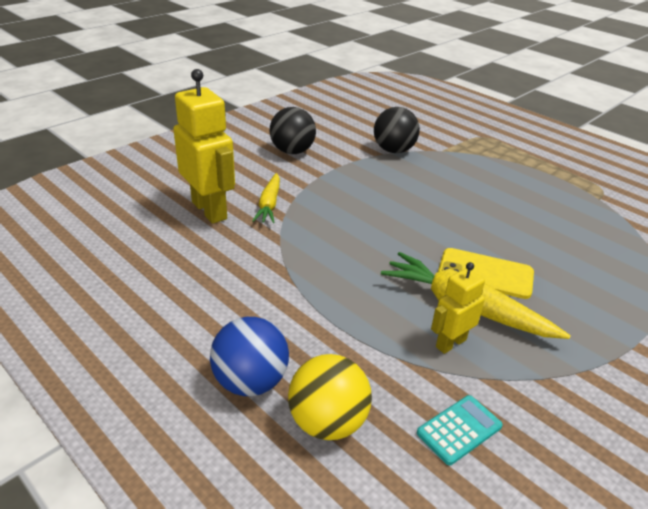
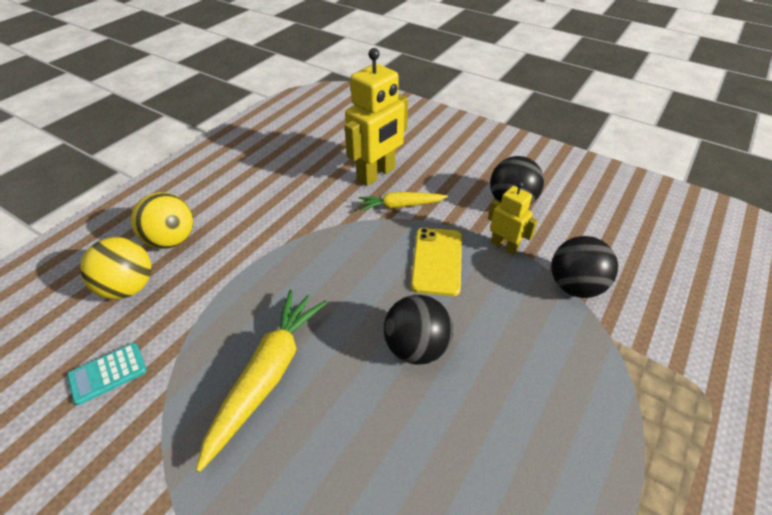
camera: 80 degrees right, 10 degrees up
blue ball [210,317,289,396] -> yellow ball [131,192,193,249]
turquoise calculator [417,395,503,465] -> turquoise calculator turned 105 degrees clockwise [67,343,147,405]
yellow robot [431,262,485,354] -> yellow robot moved to [488,181,538,255]
yellow phone [438,248,534,299] -> yellow phone moved to [411,228,462,296]
none -> black ball [384,295,453,365]

